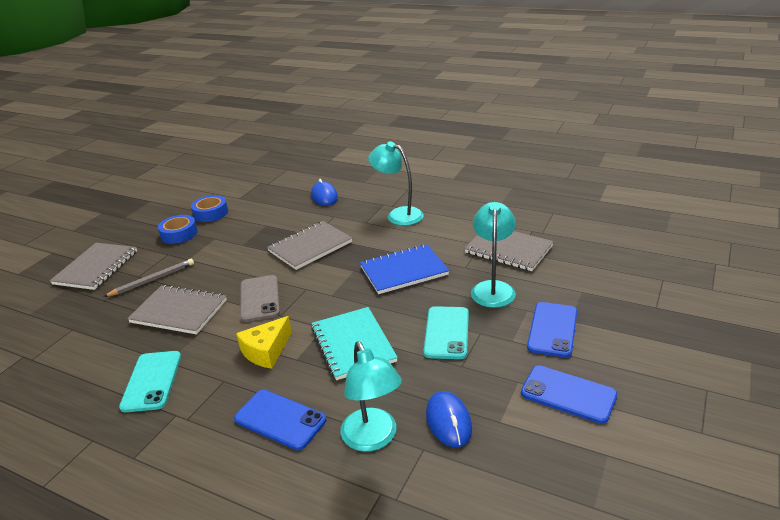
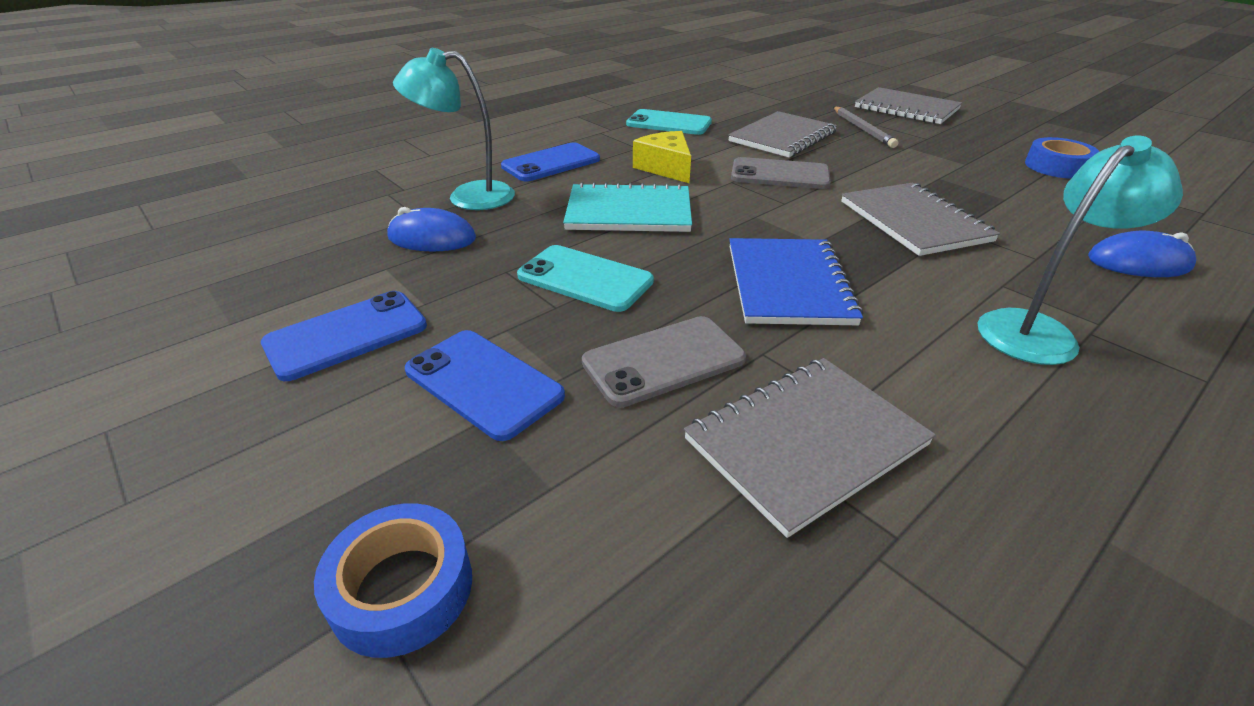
camera: 110 degrees right, 5 degrees up
blue tape [158,215,198,244] -> blue tape moved to [314,503,472,658]
turquoise lamp [471,202,516,308] -> grey phone [582,316,746,407]

